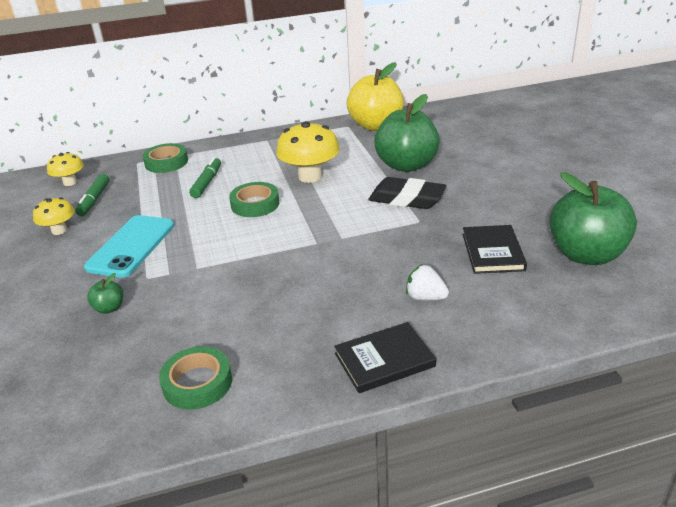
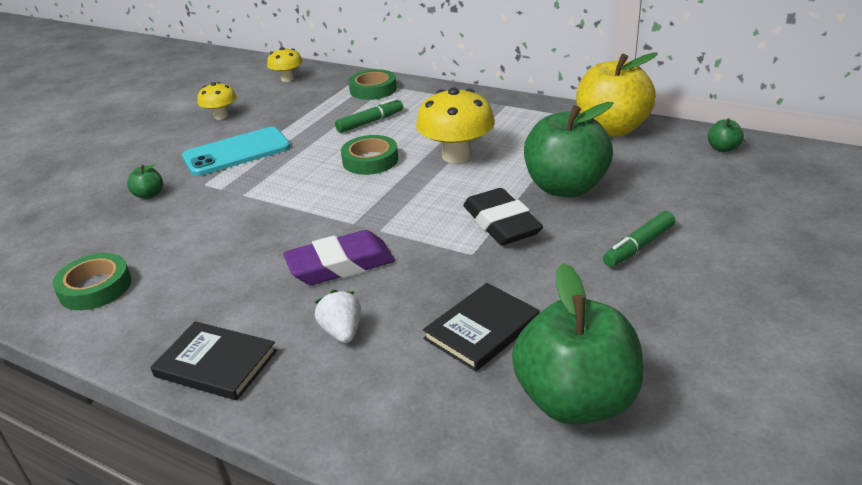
camera: 45 degrees right, 0 degrees up
green marker [75,174,110,216] -> green marker moved to [603,211,675,267]
none -> purple eraser [283,230,395,285]
none -> green apple [708,118,744,152]

